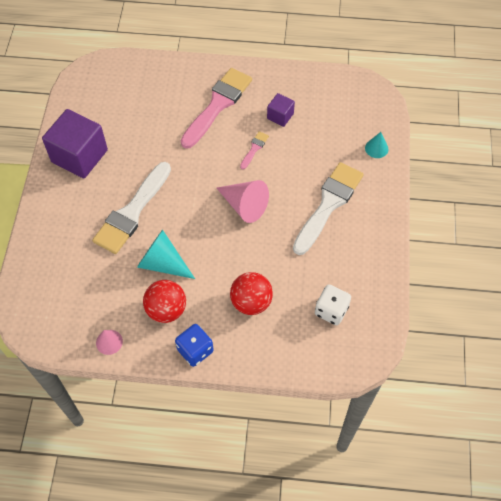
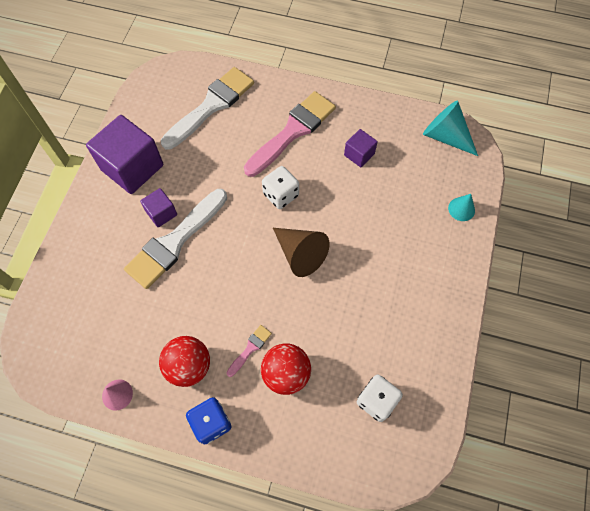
camera: 10 degrees right, 5 degrees up
turquoise cone [137,230,195,279] -> turquoise cone moved to [423,100,478,156]
pink cone [217,180,269,223] -> brown cone [273,228,330,277]
pink brush [240,131,269,169] -> pink brush moved to [227,325,272,377]
white brush [293,162,364,255] -> white brush moved to [161,67,254,150]
none -> purple cube [140,188,177,227]
none -> white dice [262,166,299,209]

